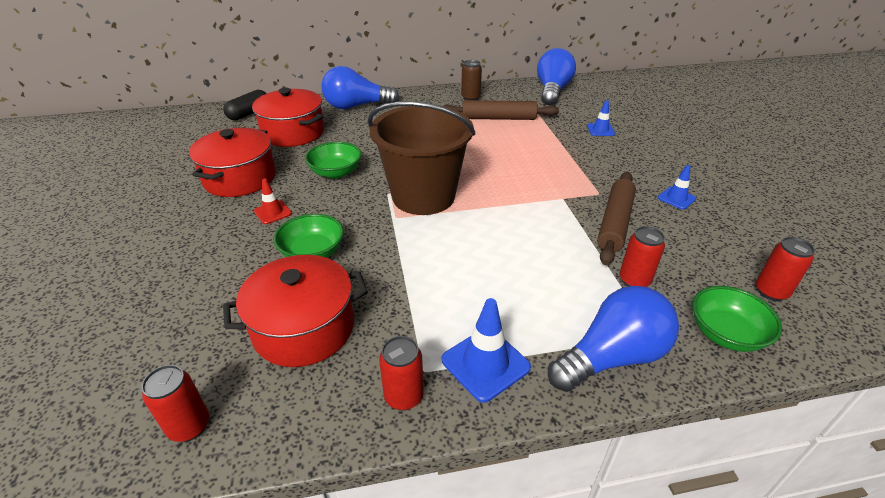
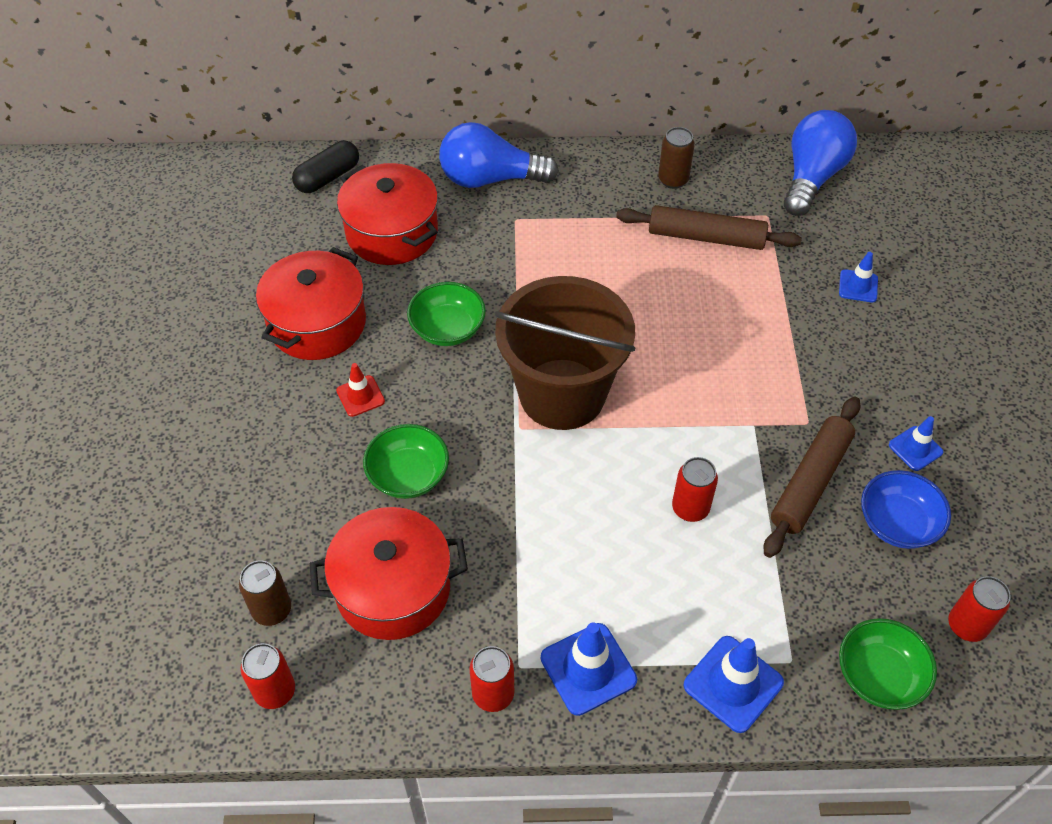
camera: 10 degrees right, 15 degrees up
blue light bulb [548,286,679,392] -> blue traffic cone [684,636,784,733]
red can [619,226,665,287] -> red can moved to [672,457,718,522]
none -> brown can [239,560,291,626]
none -> blue bowl [861,470,951,549]

